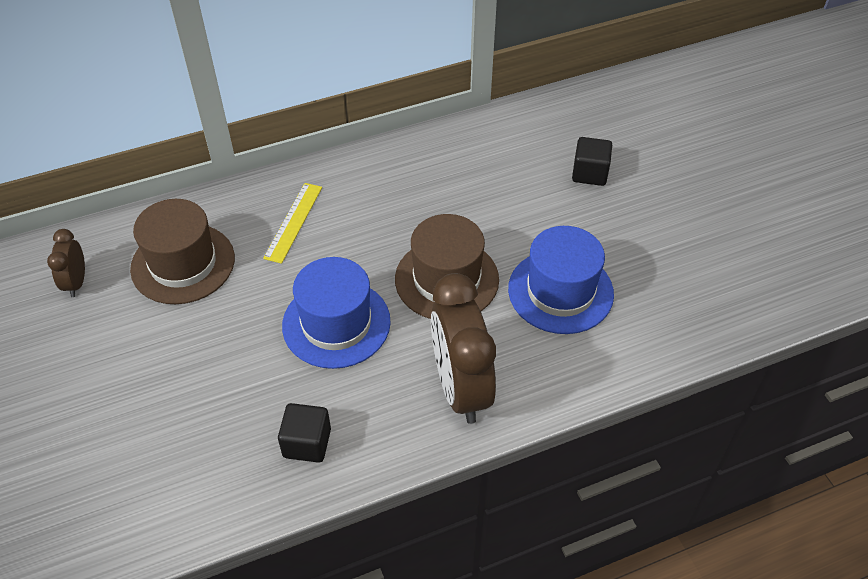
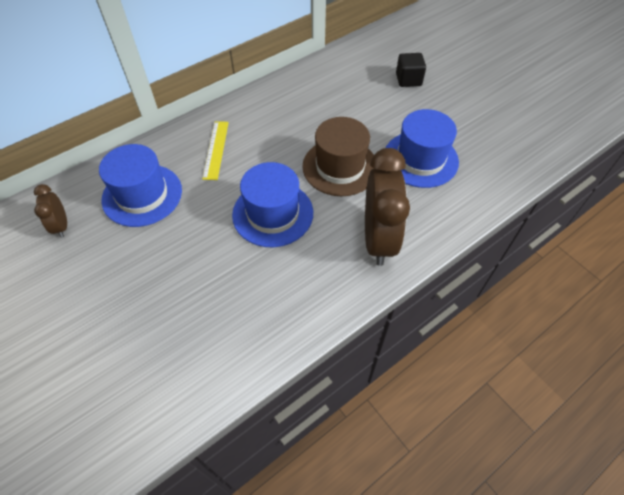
camera: 15 degrees left, 5 degrees up
brown hat [130,199,235,304] -> blue hat [99,144,182,227]
black cube [278,403,331,463] -> none
brown clock [431,273,496,424] -> brown clock turned 150 degrees counterclockwise [365,148,410,266]

